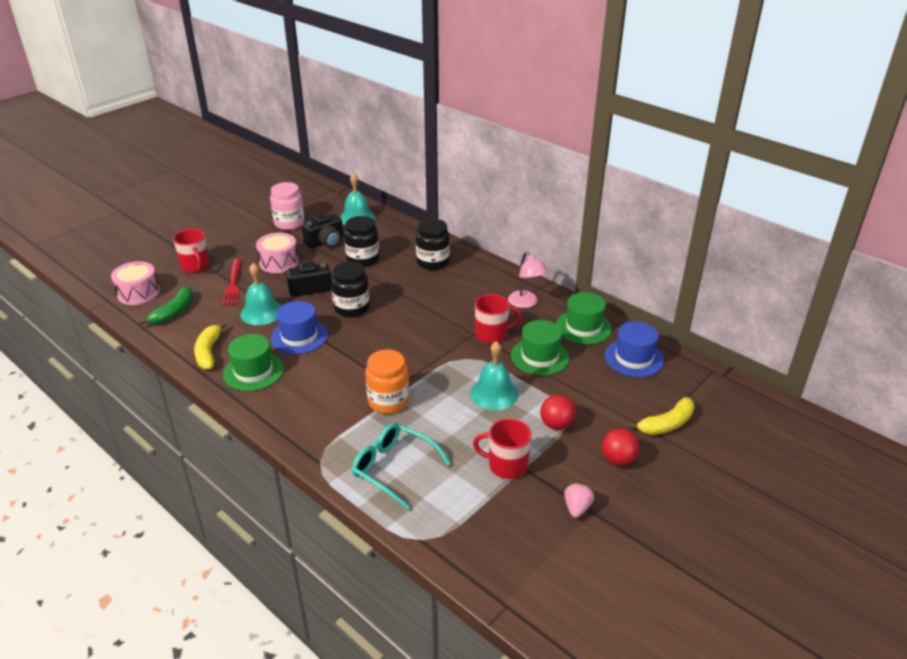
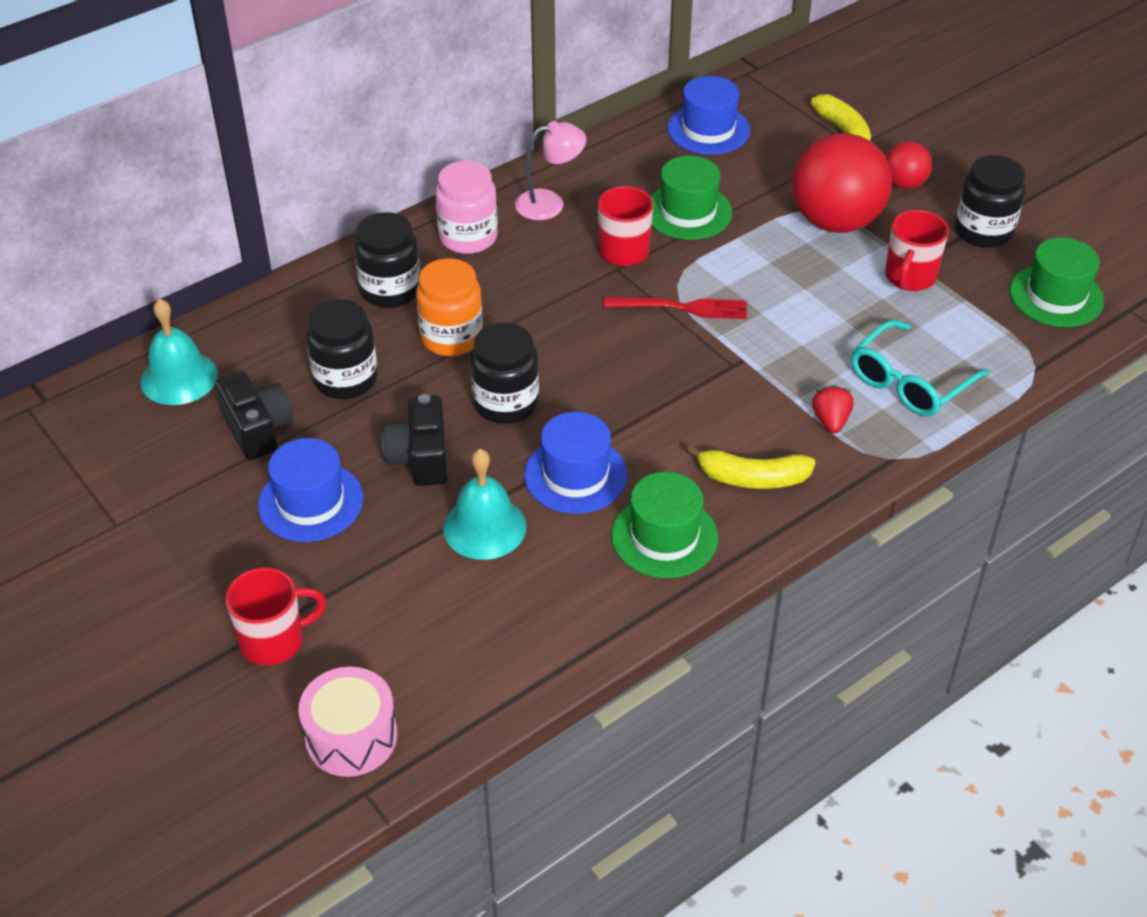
camera: 80 degrees left, 10 degrees up
green banana [139,286,193,324] -> none
yellow banana [194,322,227,370] -> yellow banana moved to [686,445,816,489]
red fork [222,259,242,306] -> red fork moved to [603,297,747,319]
pink drum [256,233,298,273] -> blue hat [258,438,364,542]
pink jar [270,182,305,230] -> pink jar moved to [435,161,498,254]
orange jar [365,349,409,414] -> orange jar moved to [416,258,483,356]
turquoise bell [470,341,518,410] -> none
red ball [540,395,576,430] -> red ball [792,133,892,233], size x2.02
green hat [556,292,612,345] -> green hat moved to [1009,237,1104,327]
pink strawberry [564,483,594,518] -> black jar [955,155,1025,248]
none -> red strawberry [812,385,854,433]

